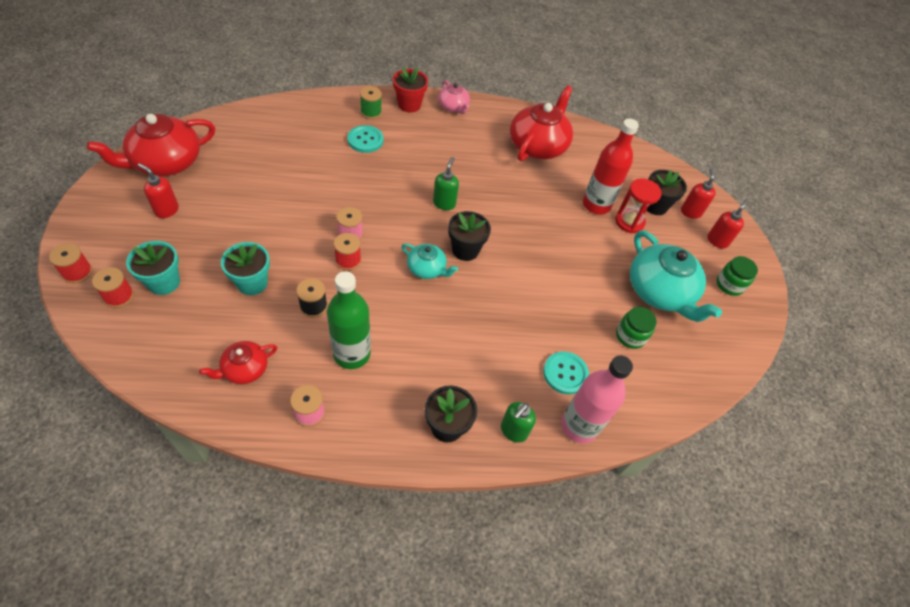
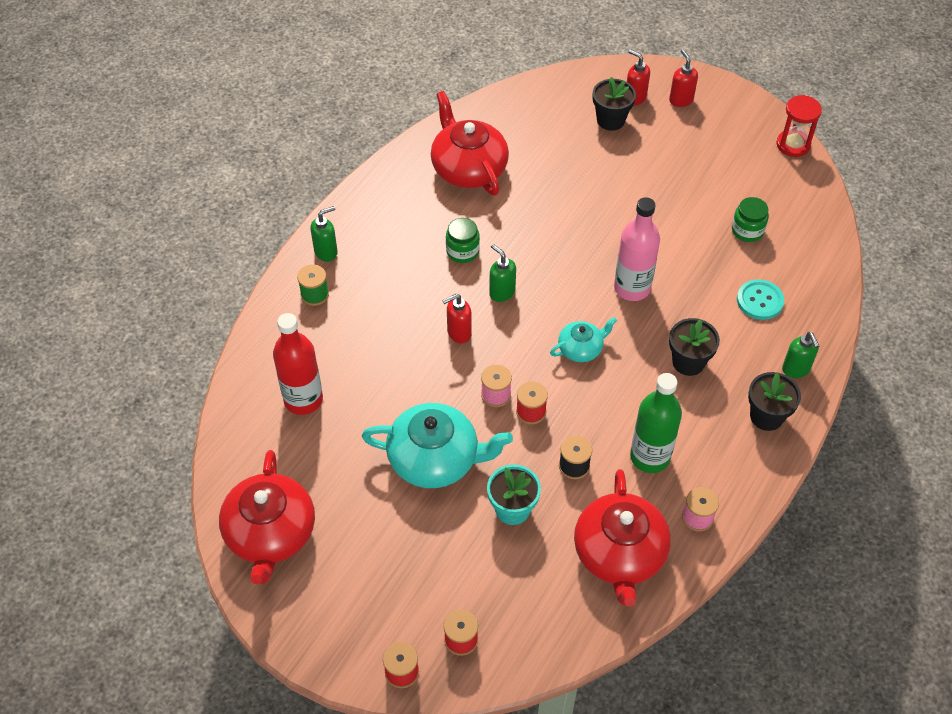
camera: 50 degrees left, 0 degrees up
turquoise flower pot [126,241,180,295] -> none
red soap dispenser [138,163,179,218] -> red soap dispenser moved to [442,294,472,343]
red teapot [199,341,277,384] -> red teapot [574,469,671,606], size x1.90
turquoise button [347,125,384,153] -> none
red flower pot [393,67,428,113] -> green soap dispenser [311,206,338,262]
pink teapot [438,80,470,114] -> none
black flower pot [448,211,491,261] -> black flower pot moved to [669,318,720,376]
pink bottle [561,355,633,444] -> pink bottle moved to [614,197,660,301]
red bottle [583,118,639,215] -> red bottle moved to [273,313,323,415]
red hourglass [615,179,661,233] -> red hourglass moved to [776,95,822,157]
turquoise teapot [630,230,722,322] -> turquoise teapot moved to [362,403,513,488]
green jar [716,256,758,296] -> green jar moved to [446,218,480,263]

